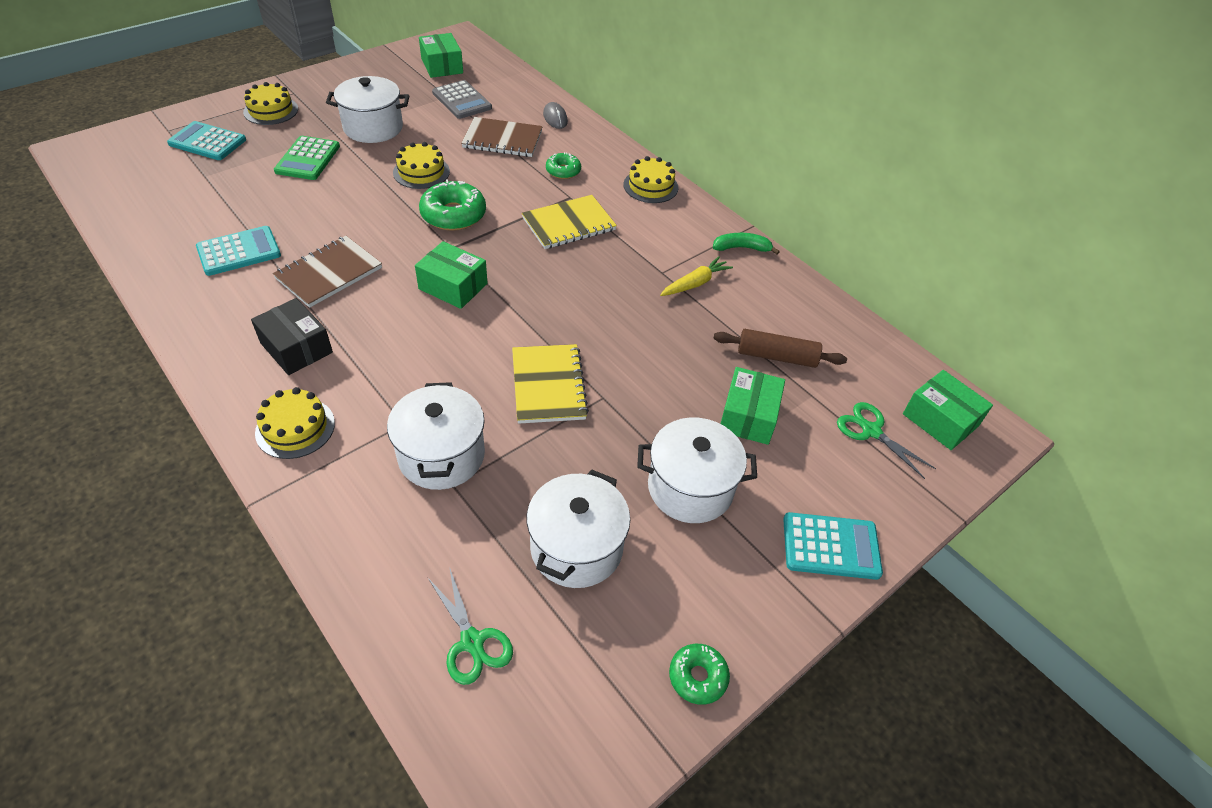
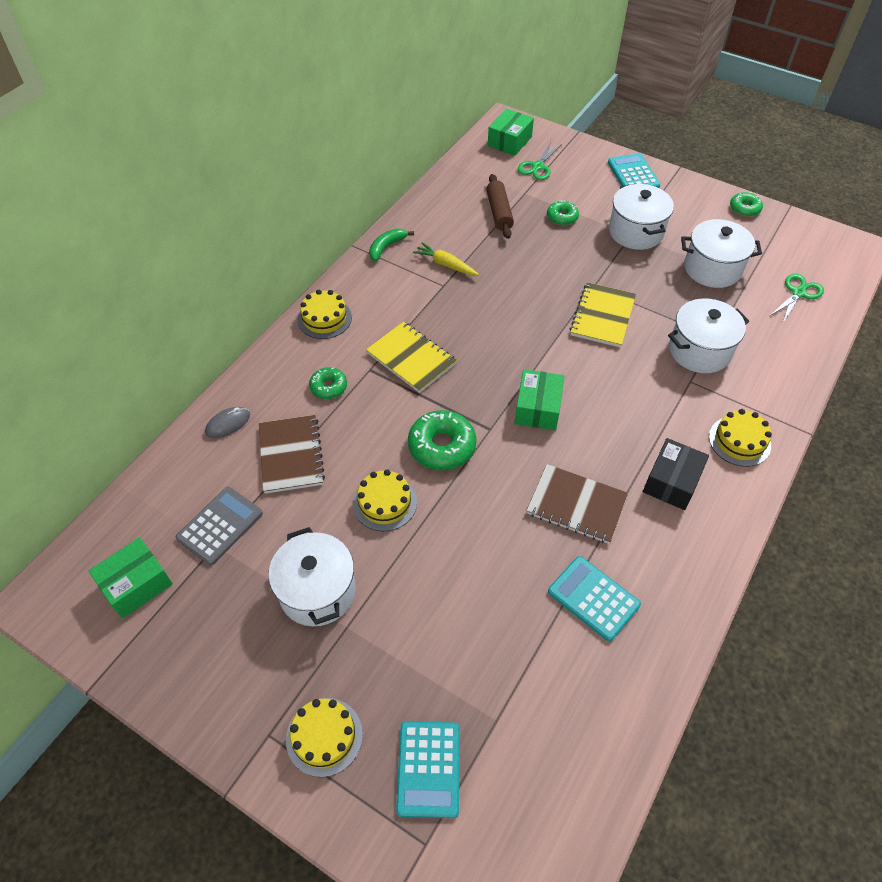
camera: 105 degrees left, 5 degrees up
green calculator [274,136,340,180] -> none
yellow notebook [512,344,589,424] -> yellow notebook turned 45 degrees counterclockwise [570,282,636,348]
green banana [713,233,780,255] -> green banana turned 60 degrees clockwise [369,229,414,261]
green box [720,367,785,445] -> green donut [547,200,579,226]

